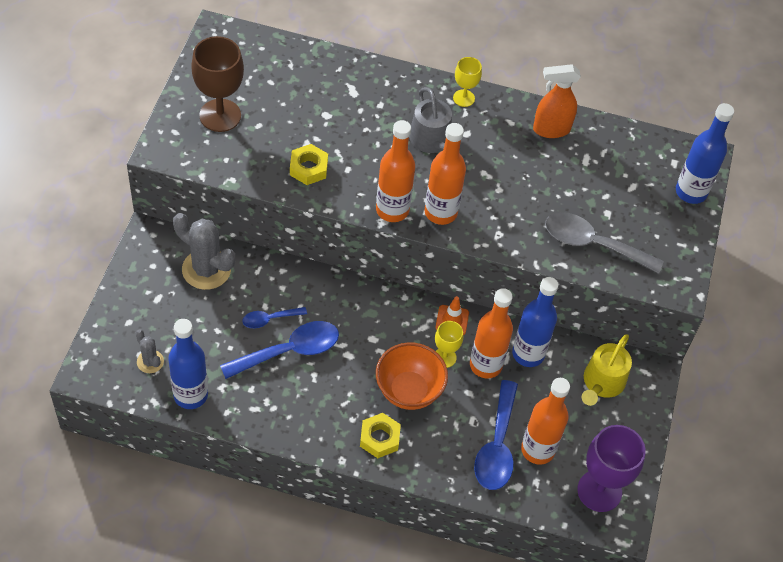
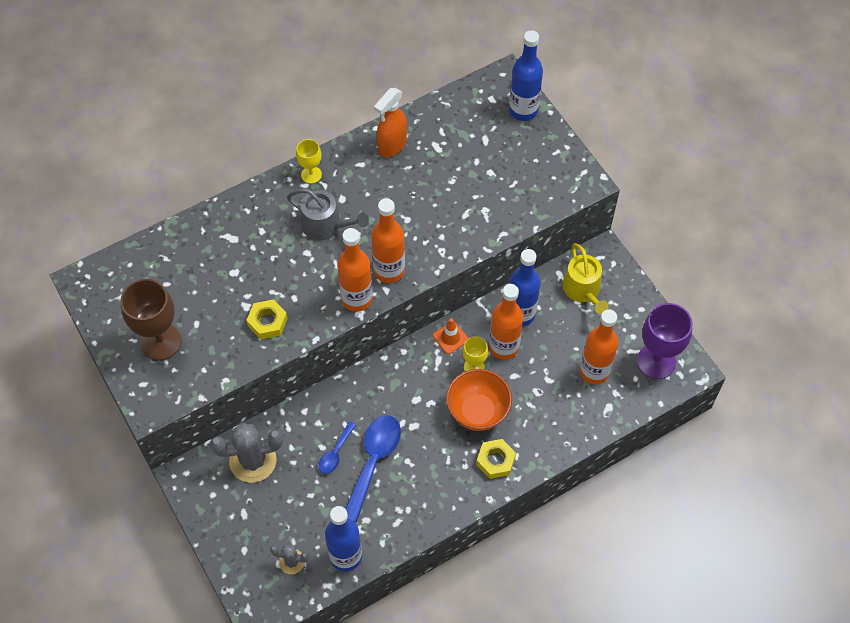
camera: 40 degrees left, 5 degrees up
blue spoon [474,380,518,490] -> none
grey spoon [545,212,664,274] -> none

